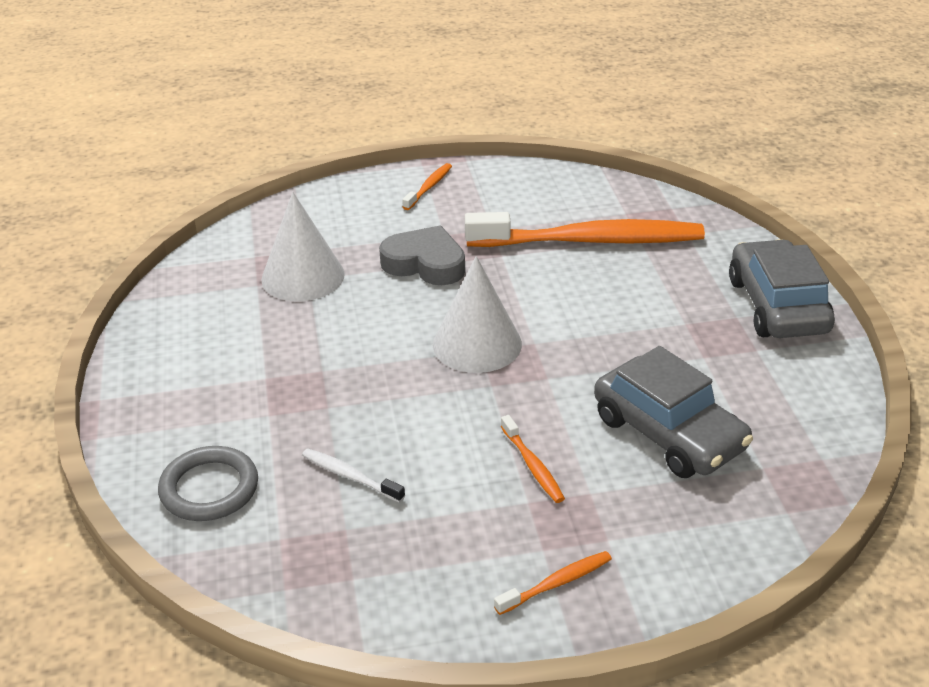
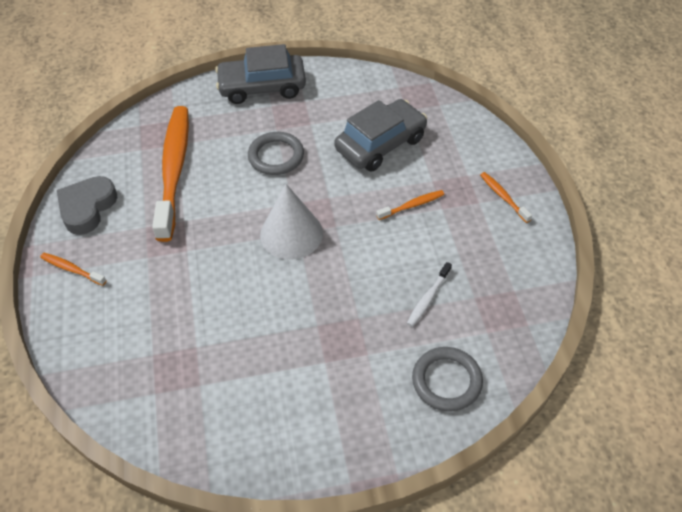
camera: 90 degrees left, 15 degrees up
white cone [261,192,345,301] -> none
grey heart [379,226,465,285] -> grey heart moved to [57,176,117,235]
none -> grey ring [248,132,304,175]

